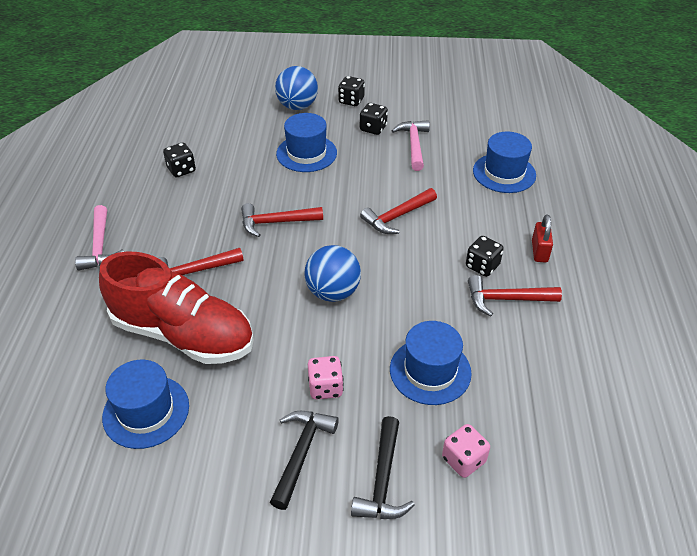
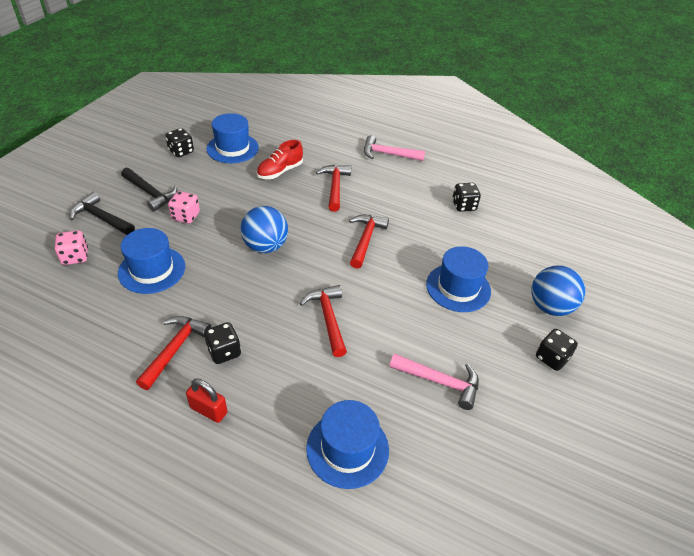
camera: 110 degrees right, 0 degrees up
red shoe [99,251,254,364] -> red shoe [257,140,303,179], size x0.49
black dice [360,103,388,135] -> black dice moved to [165,128,194,157]

